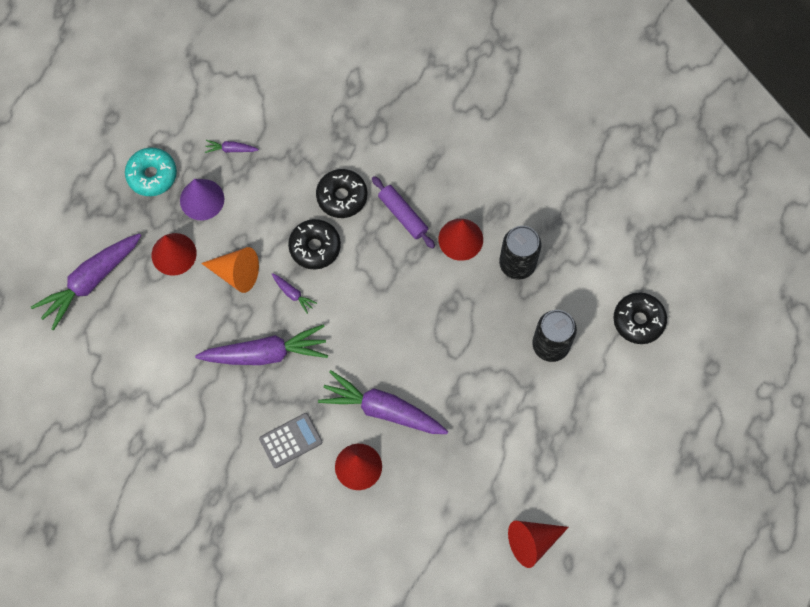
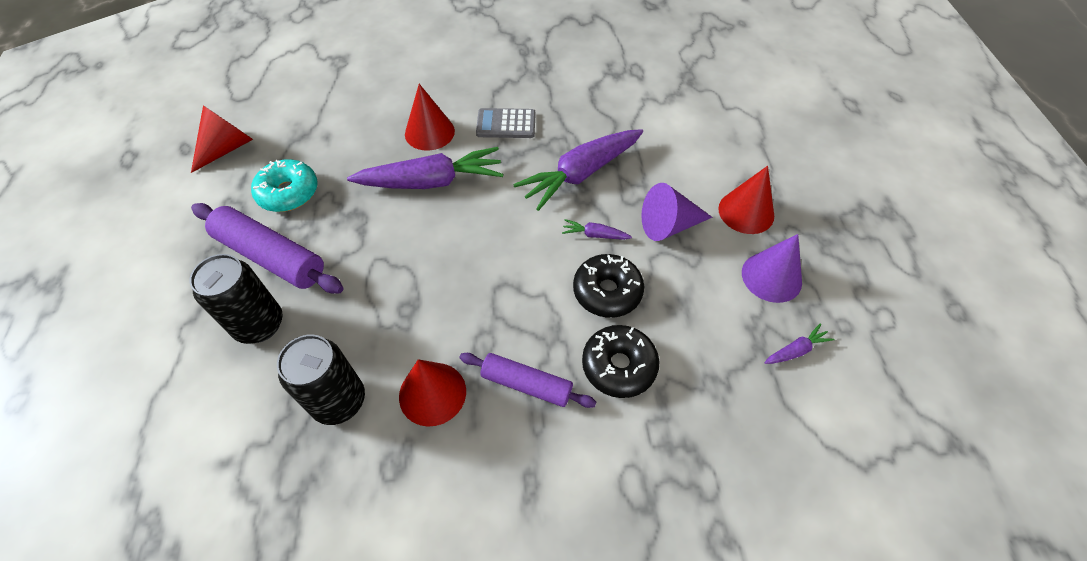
camera: 150 degrees right, 15 degrees down
purple carrot [31,233,141,331] -> none
turquoise donut [125,148,177,196] -> turquoise donut moved to [251,160,318,212]
orange cone [201,247,259,293] -> purple cone [641,183,712,241]
grey calculator [259,413,322,468] -> grey calculator turned 60 degrees clockwise [476,108,535,138]
black donut [613,292,667,344] -> none
none -> purple rolling pin [191,203,343,294]

